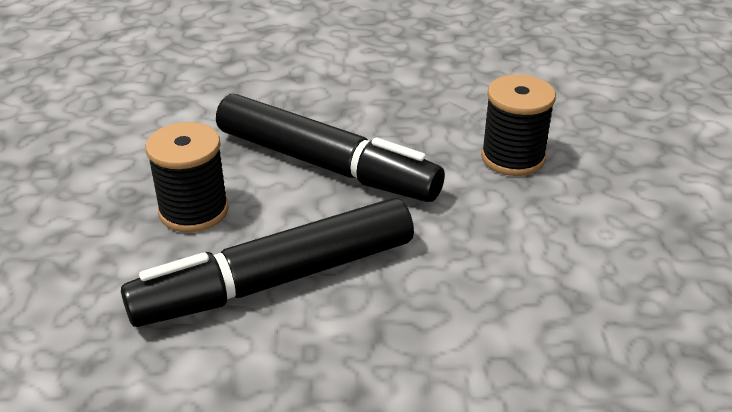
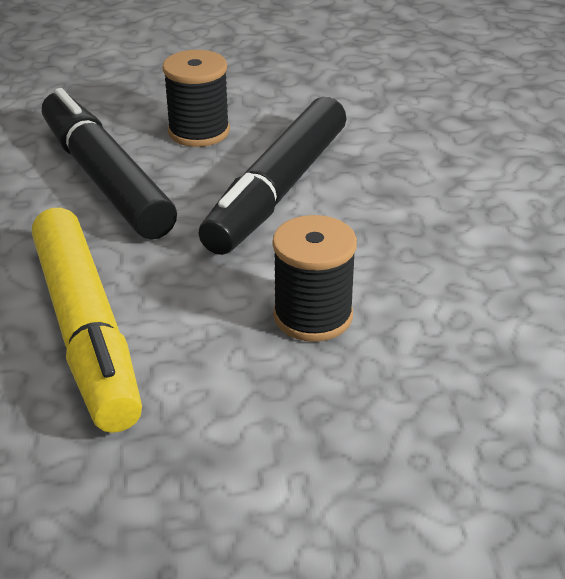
camera: 85 degrees right, 0 degrees up
none -> yellow marker [32,208,142,433]

